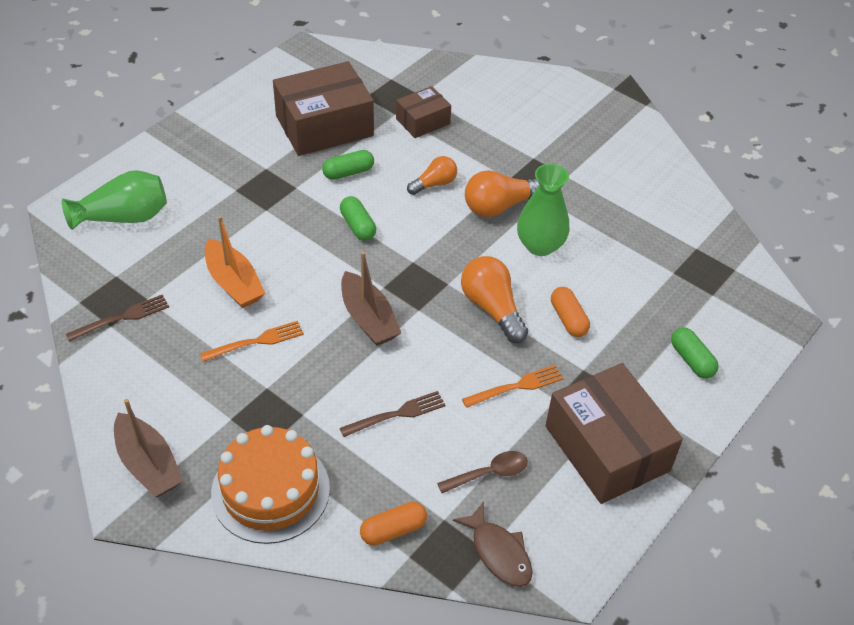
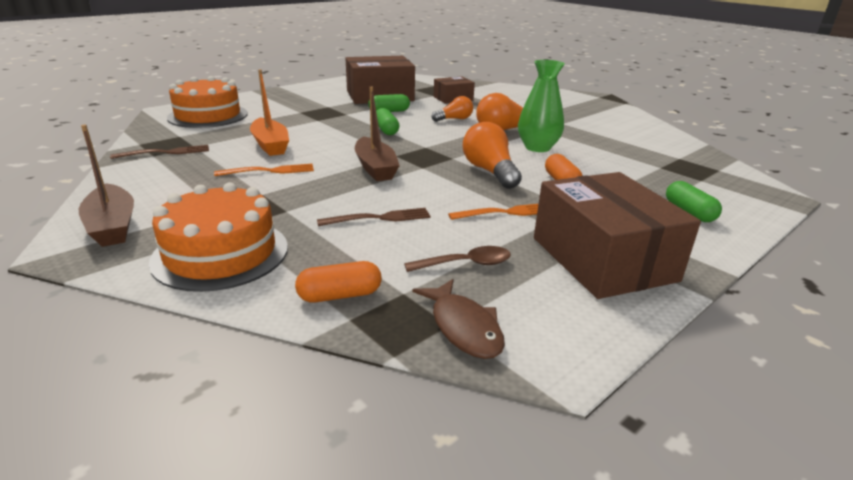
camera: 10 degrees right, 20 degrees down
green vase [62,170,167,230] -> orange cake [167,76,248,128]

